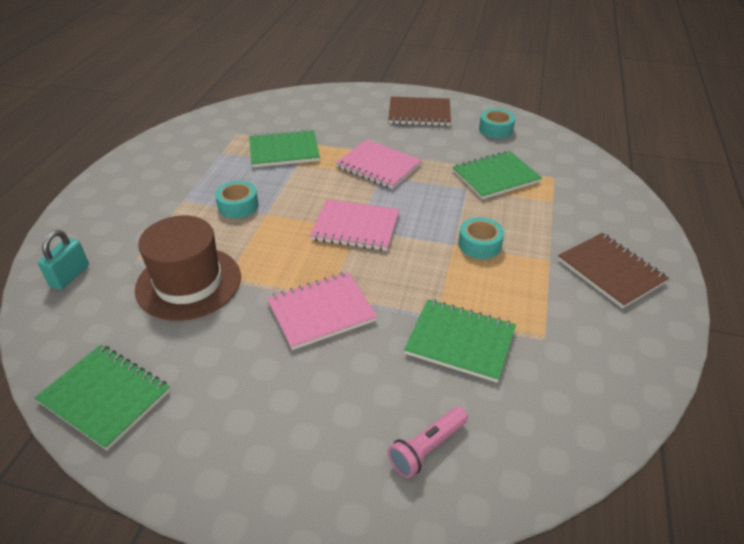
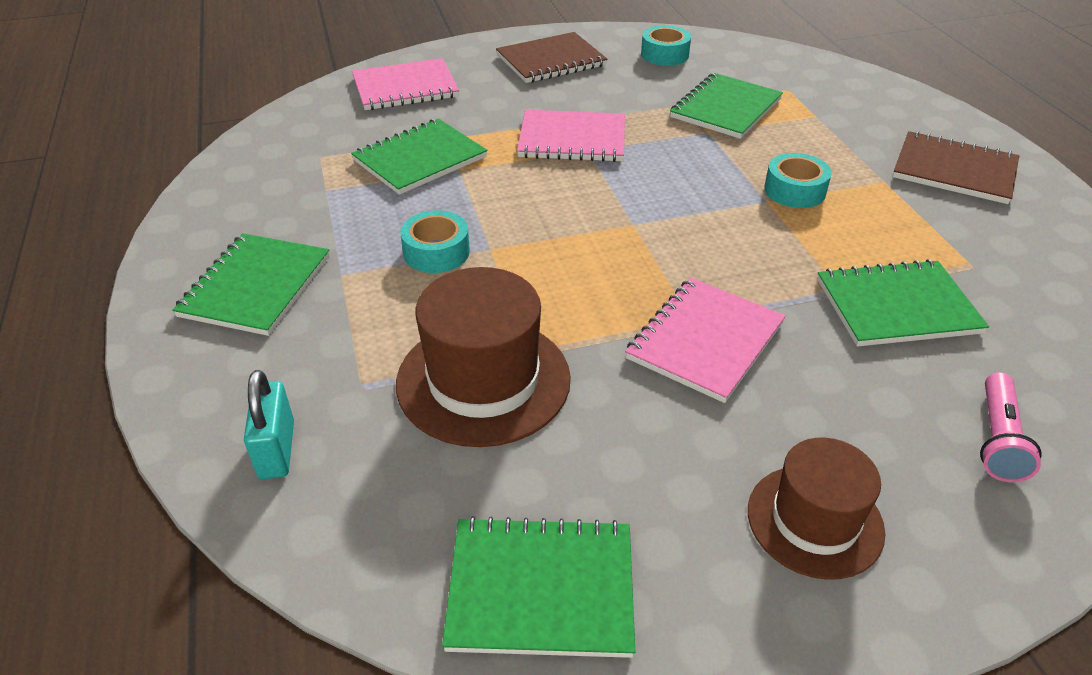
camera: 30 degrees left, 0 degrees up
pink notebook [310,199,400,251] -> pink notebook moved to [352,58,459,110]
none -> green notebook [172,233,330,336]
none -> brown hat [748,437,885,580]

